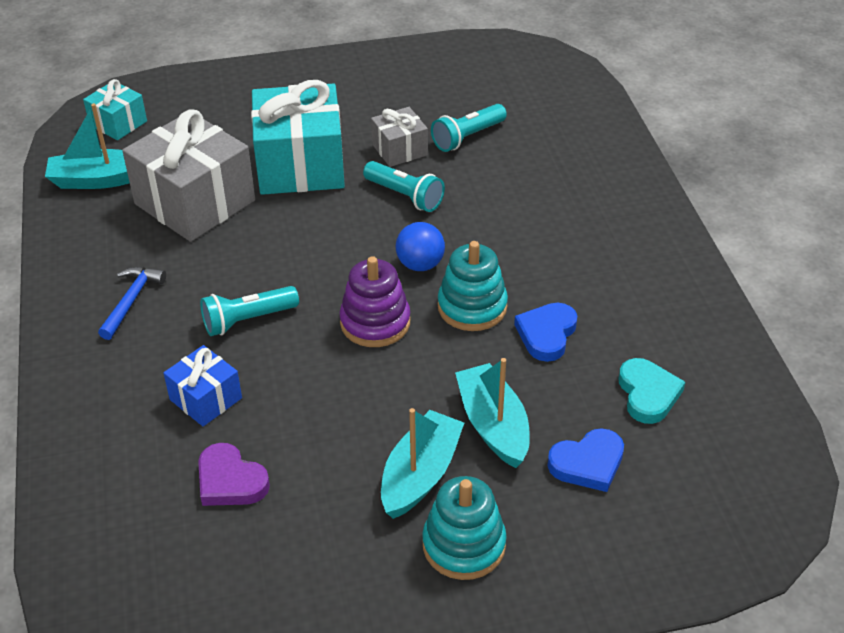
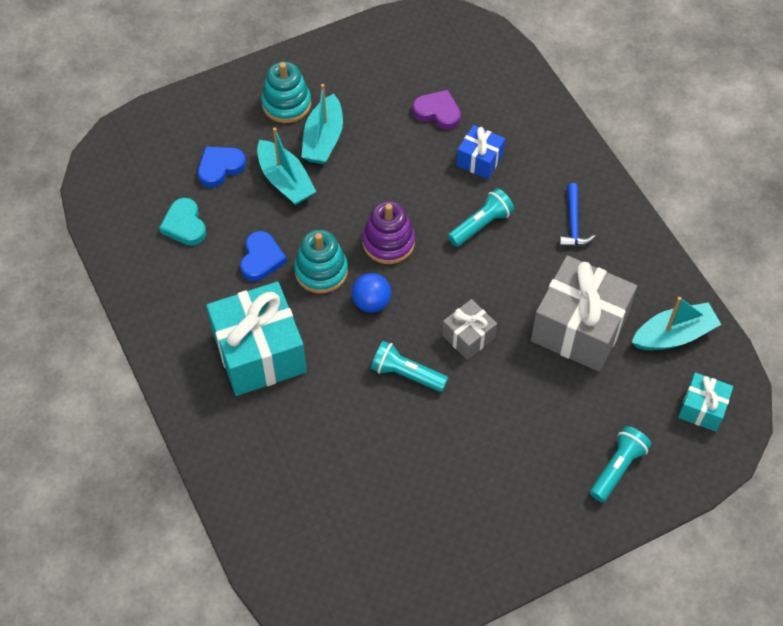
camera: 165 degrees right, 15 degrees up
turquoise gift [251,80,345,195] -> turquoise gift moved to [206,281,307,396]
grey gift [371,107,428,167] -> grey gift moved to [442,299,497,360]
turquoise flashlight [431,104,507,152] -> turquoise flashlight moved to [590,426,651,502]

